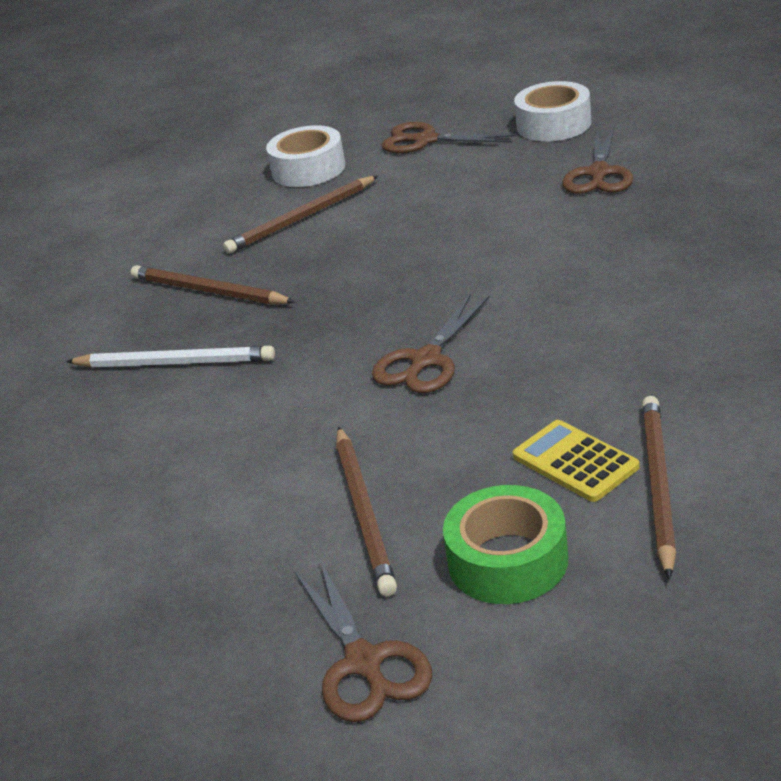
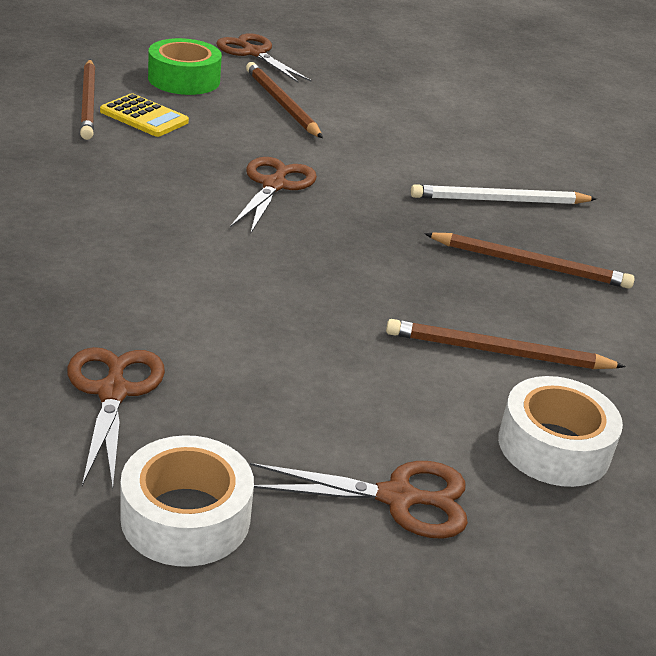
camera: 155 degrees right, 0 degrees up
brown pencil [223,176,378,254] -> brown pencil turned 120 degrees counterclockwise [386,319,626,369]

